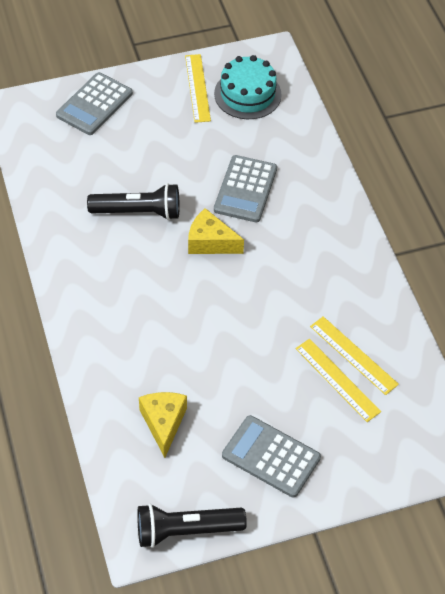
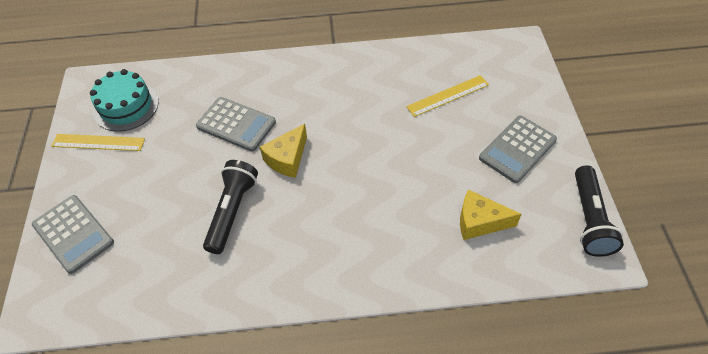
camera: 75 degrees left, 0 degrees up
yellow ruler [310,316,399,395] -> none

